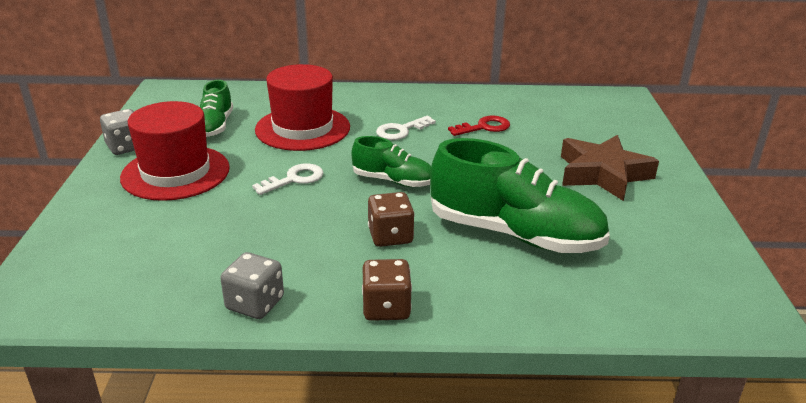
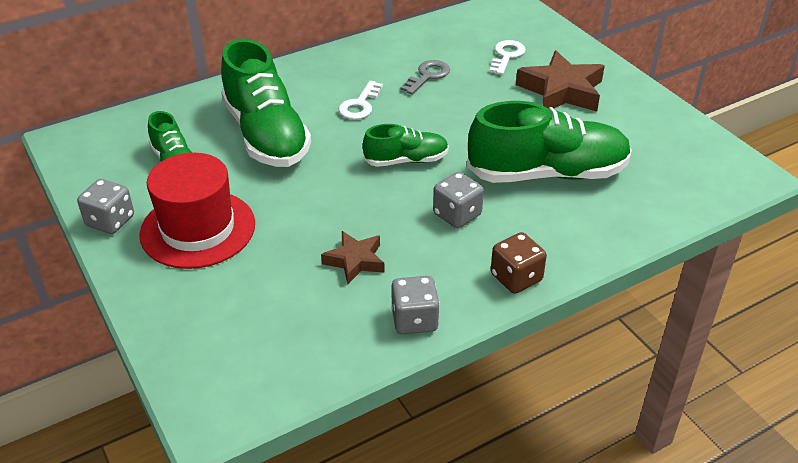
camera: 30 degrees left, 10 degrees up
white key [252,163,323,195] -> white key moved to [489,40,526,75]
red hat [255,64,350,151] -> green shoe [221,39,311,167]
brown dice [368,192,415,247] -> grey dice [433,172,484,228]
red key [448,115,510,136] -> grey key [400,60,450,94]
none -> brown star [321,231,385,284]

